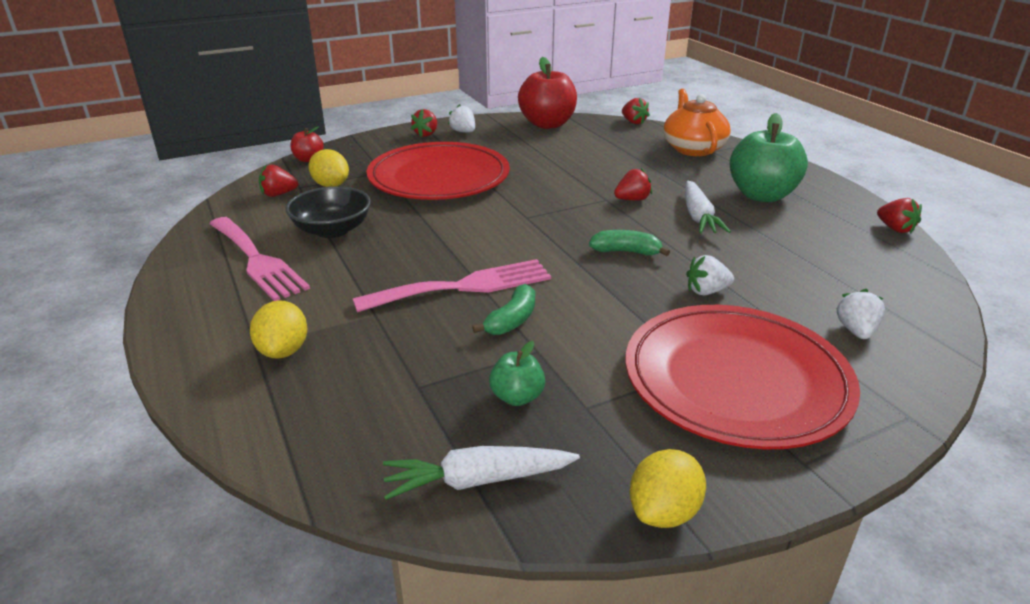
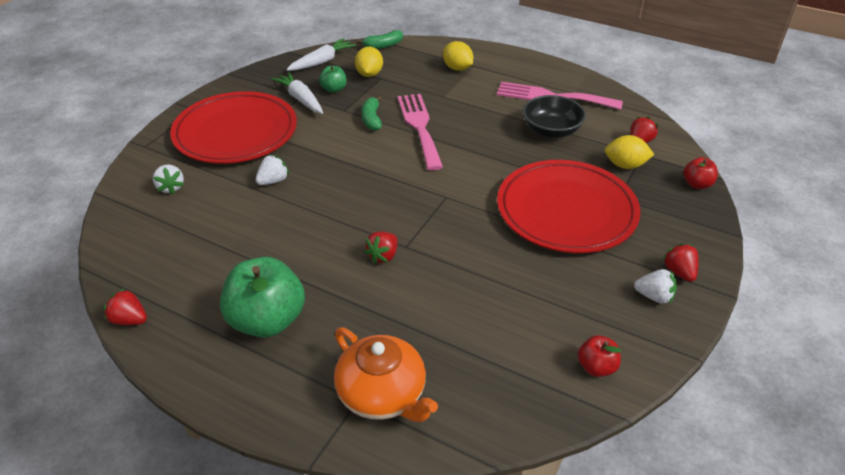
camera: 145 degrees right, 10 degrees up
pink fork [352,259,551,313] -> pink fork turned 135 degrees clockwise [398,94,443,170]
red apple [518,57,577,129] -> red apple [578,335,621,377], size x0.49
green banana [589,230,670,256] -> green banana moved to [357,30,403,49]
red strawberry [622,98,650,124] -> none
yellow lemon [630,449,706,528] -> yellow lemon moved to [355,47,383,77]
white carrot [685,181,731,233] -> white carrot moved to [271,72,323,114]

